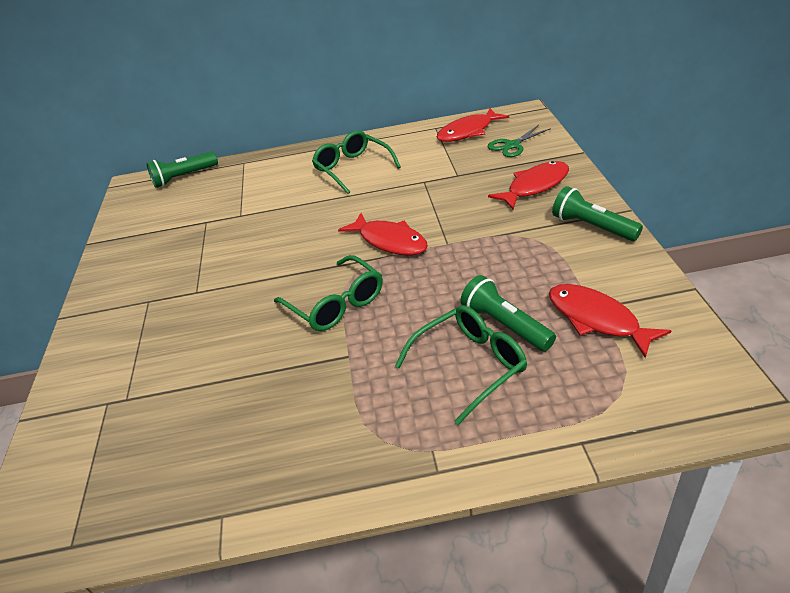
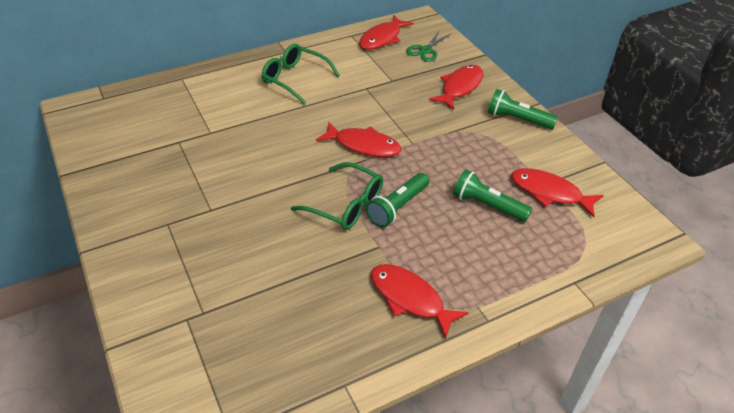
camera: 25 degrees left, 5 degrees up
green flashlight [146,151,218,188] -> green flashlight moved to [366,173,429,228]
green glasses [395,305,527,425] -> none
none -> red fish [371,264,469,339]

